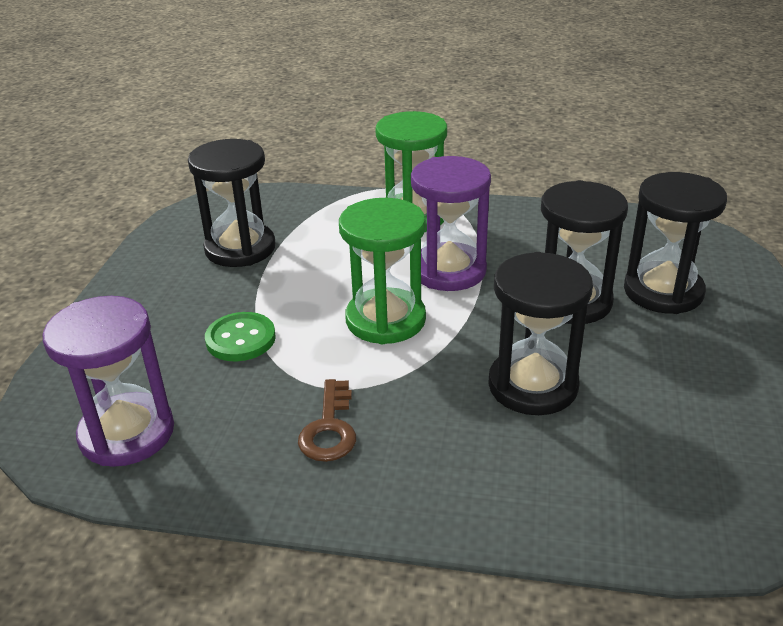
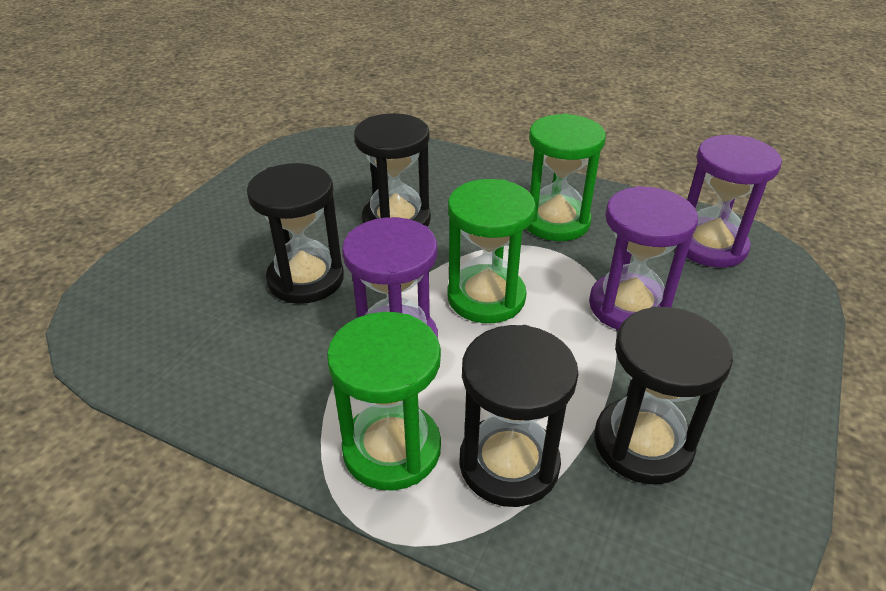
camera: 165 degrees left, 5 degrees up
green button [205,312,276,361] -> purple hourglass [589,186,698,330]
brown key [298,379,356,462] -> green hourglass [526,113,606,241]
black hourglass [624,172,727,314] -> black hourglass moved to [459,325,578,507]

